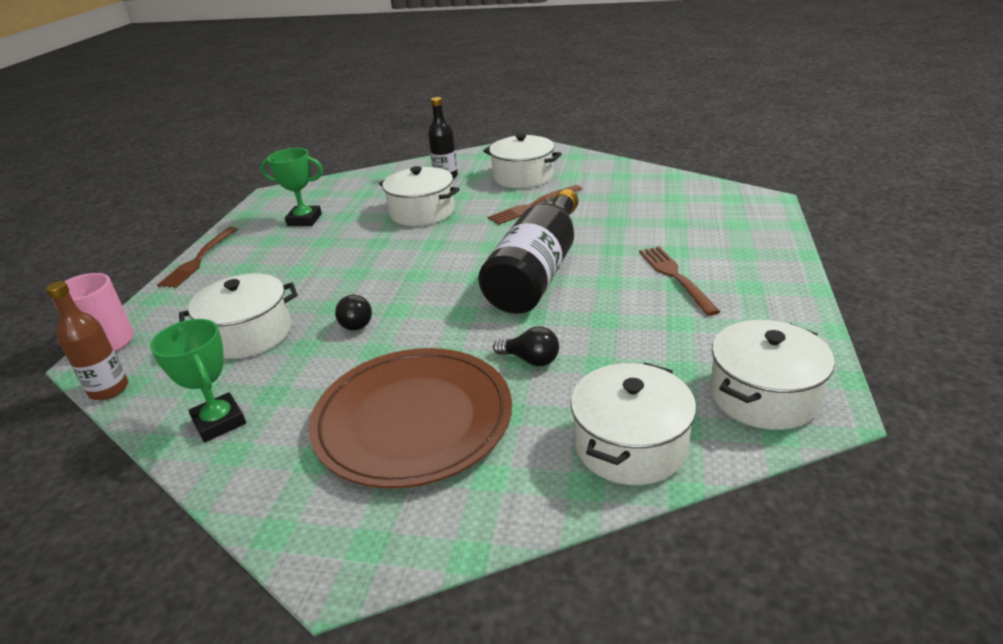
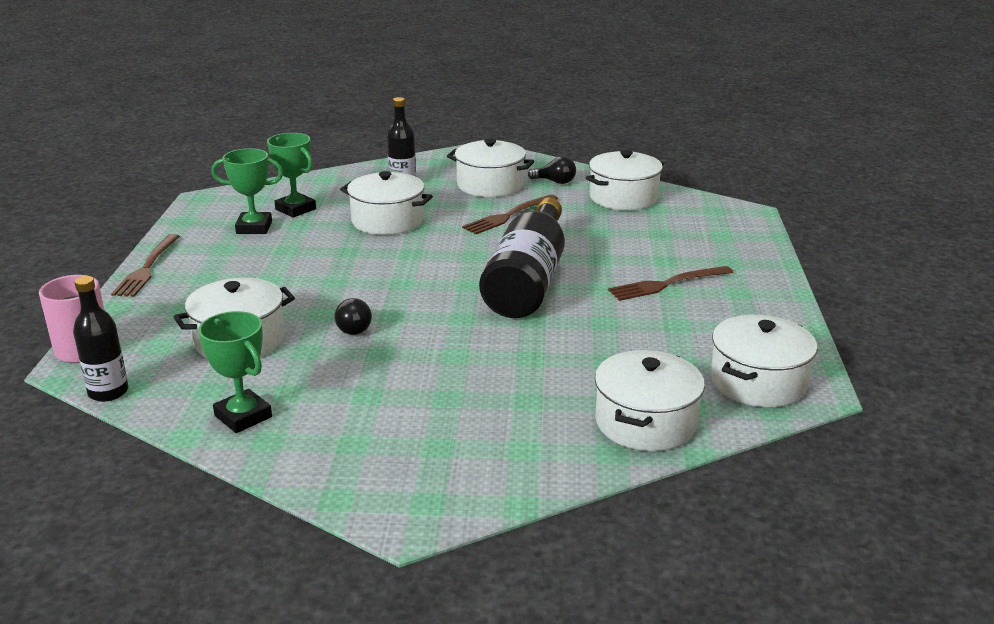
camera: 10 degrees left, 5 degrees down
brown bottle [46,281,128,400] -> black bottle [73,276,129,402]
brown plate [309,348,512,488] -> none
black light bulb [493,327,559,366] -> black light bulb moved to [528,156,576,184]
brown fork [639,246,721,316] -> brown fork turned 90 degrees counterclockwise [608,266,733,301]
none -> green trophy [267,133,316,217]
none -> white pot [586,150,664,210]

